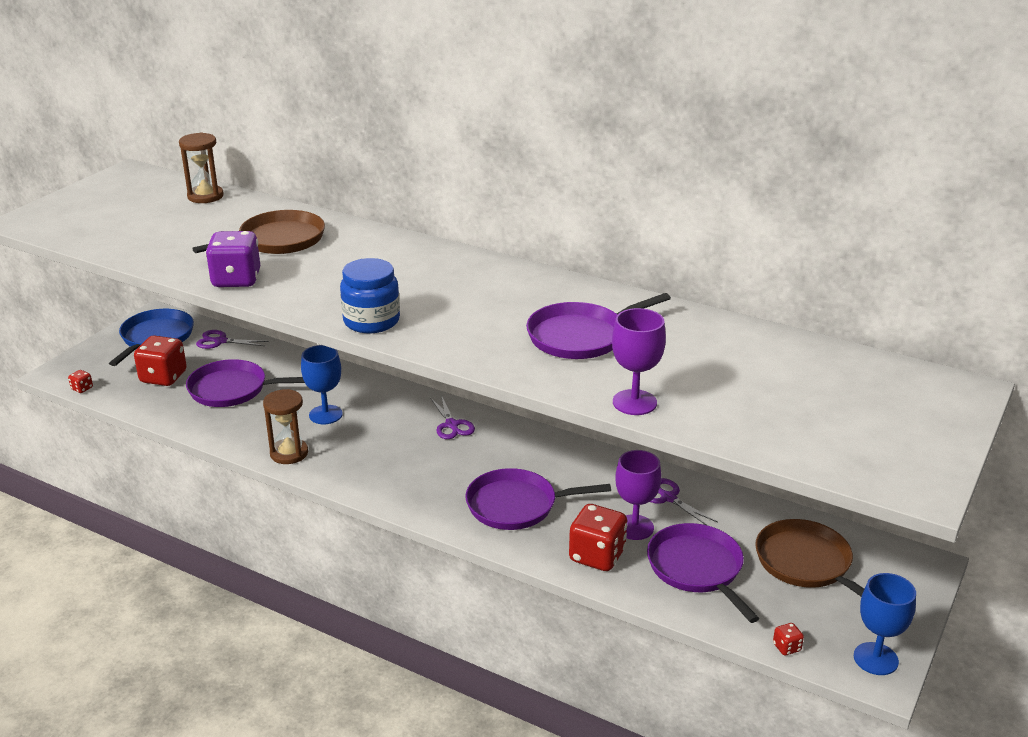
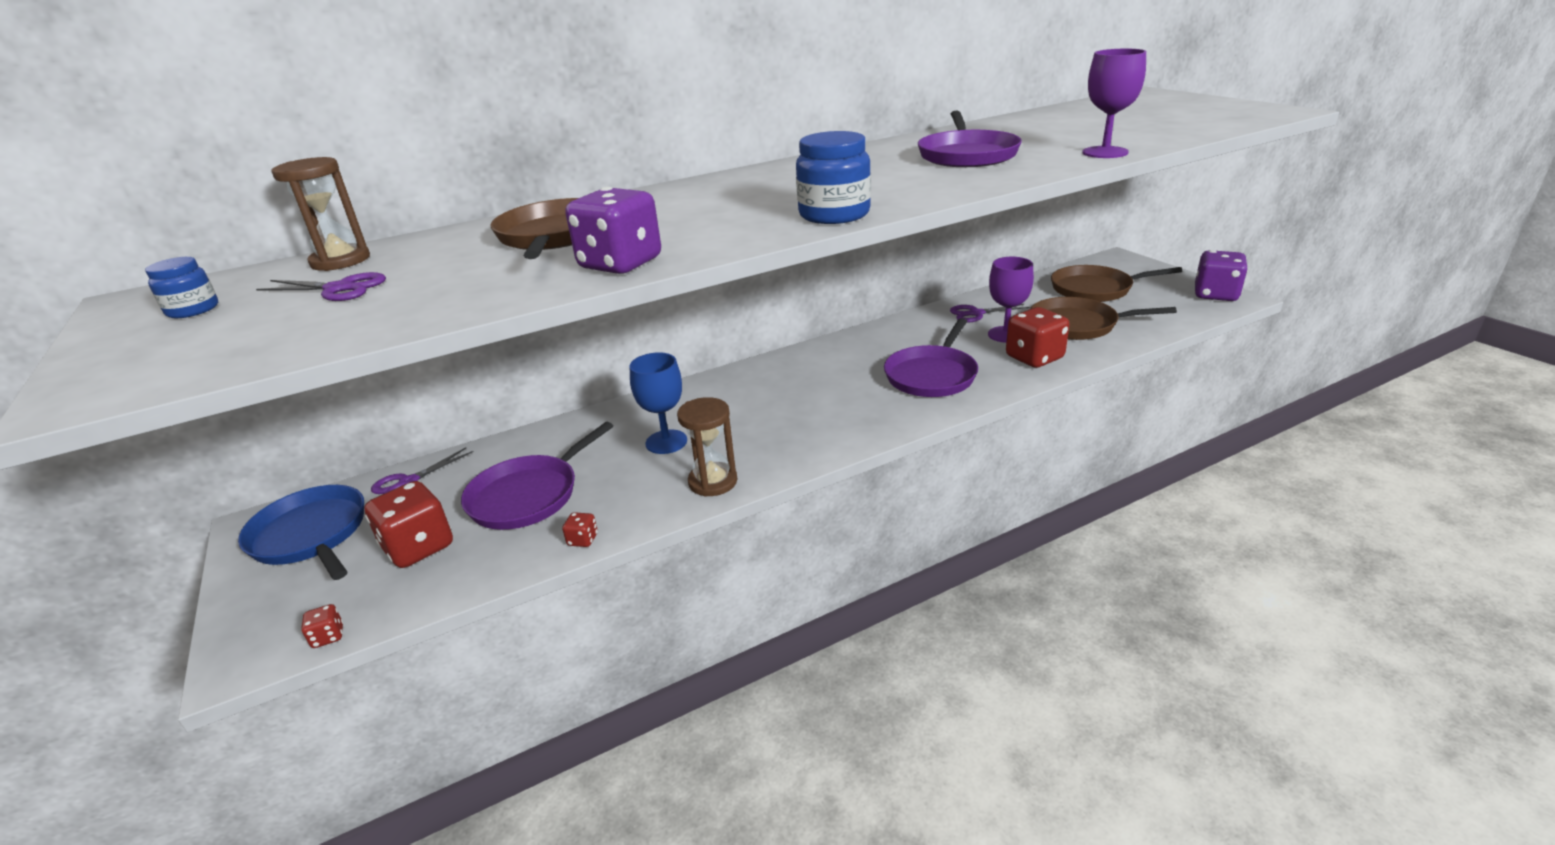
camera: 55 degrees left, 0 degrees up
purple scissors [431,395,475,439] -> purple scissors moved to [256,272,386,301]
purple pan [647,523,759,623] -> brown pan [1030,297,1177,340]
red dice [773,623,804,656] -> red dice moved to [562,512,598,547]
blue goblet [854,573,916,675] -> purple dice [1195,250,1248,301]
none -> blue jar [145,257,218,318]

